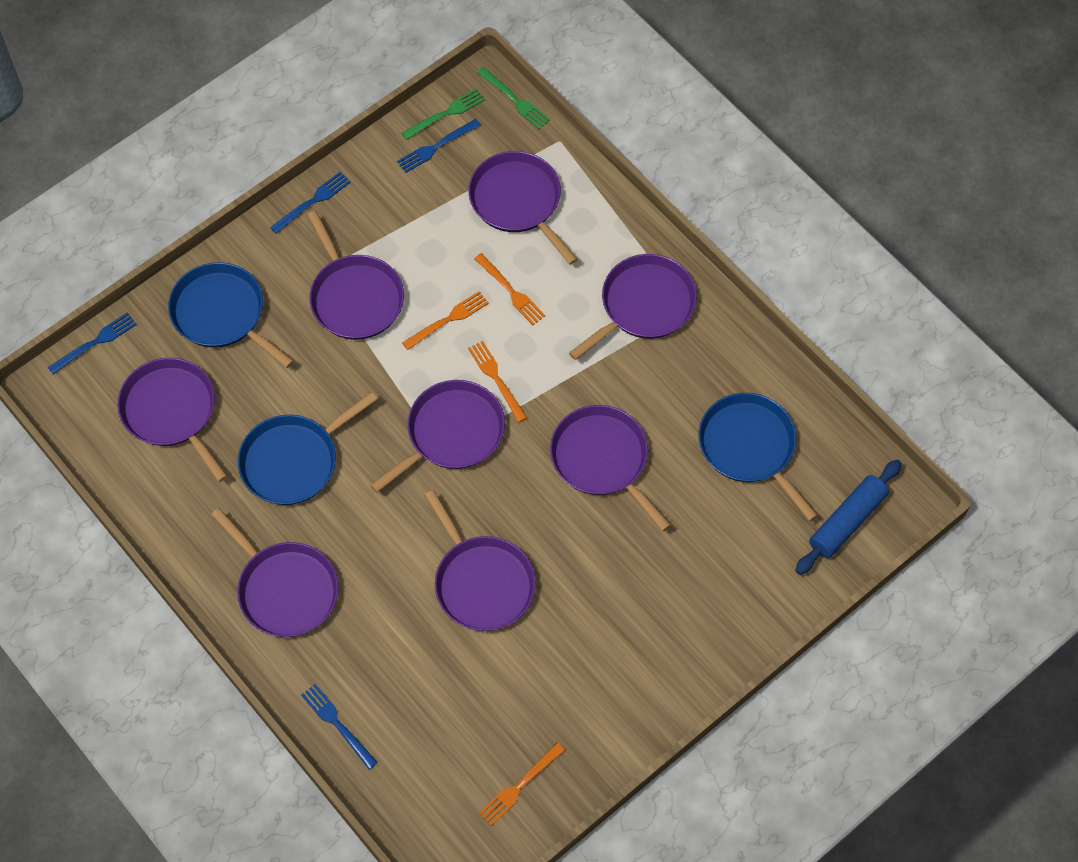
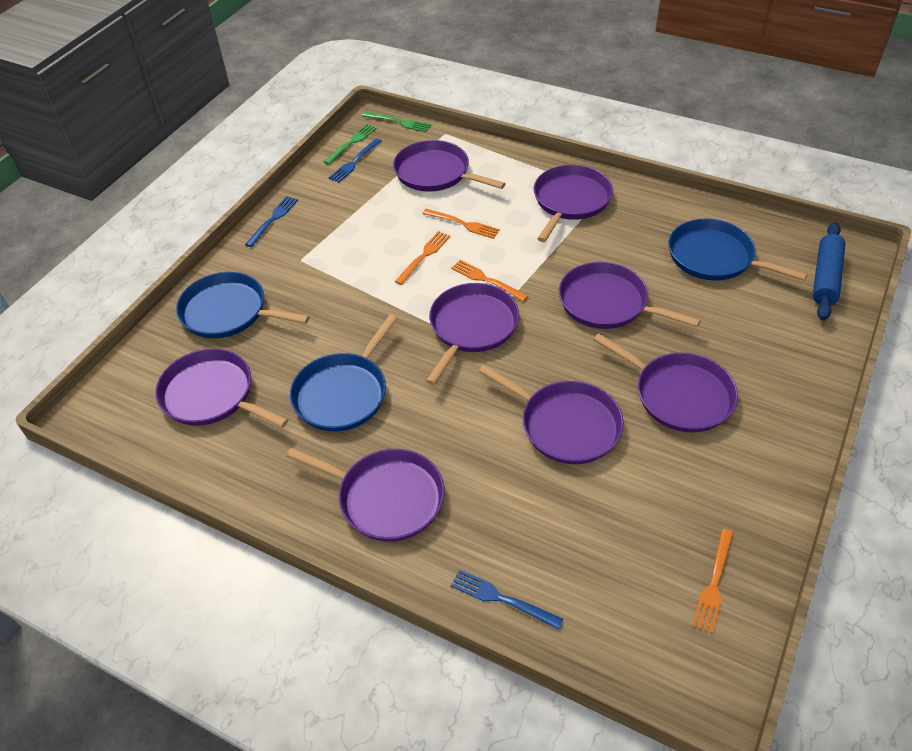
camera: 20 degrees left, 15 degrees down
blue fork [48,313,137,375] -> none
purple pan [307,211,404,340] -> purple pan moved to [593,333,738,433]

